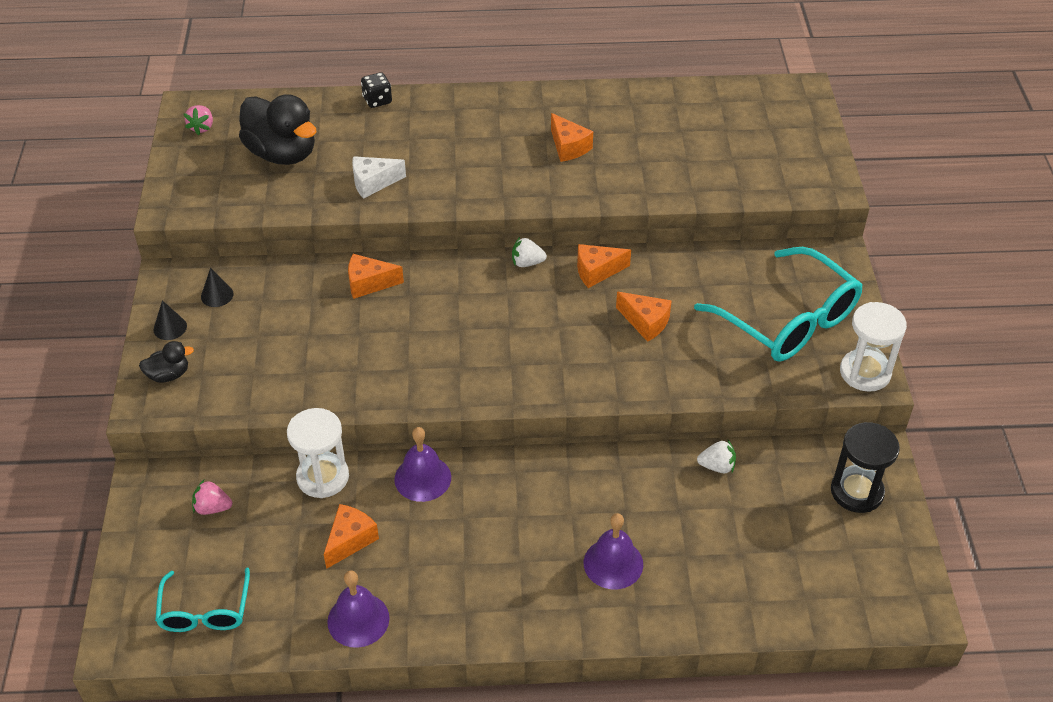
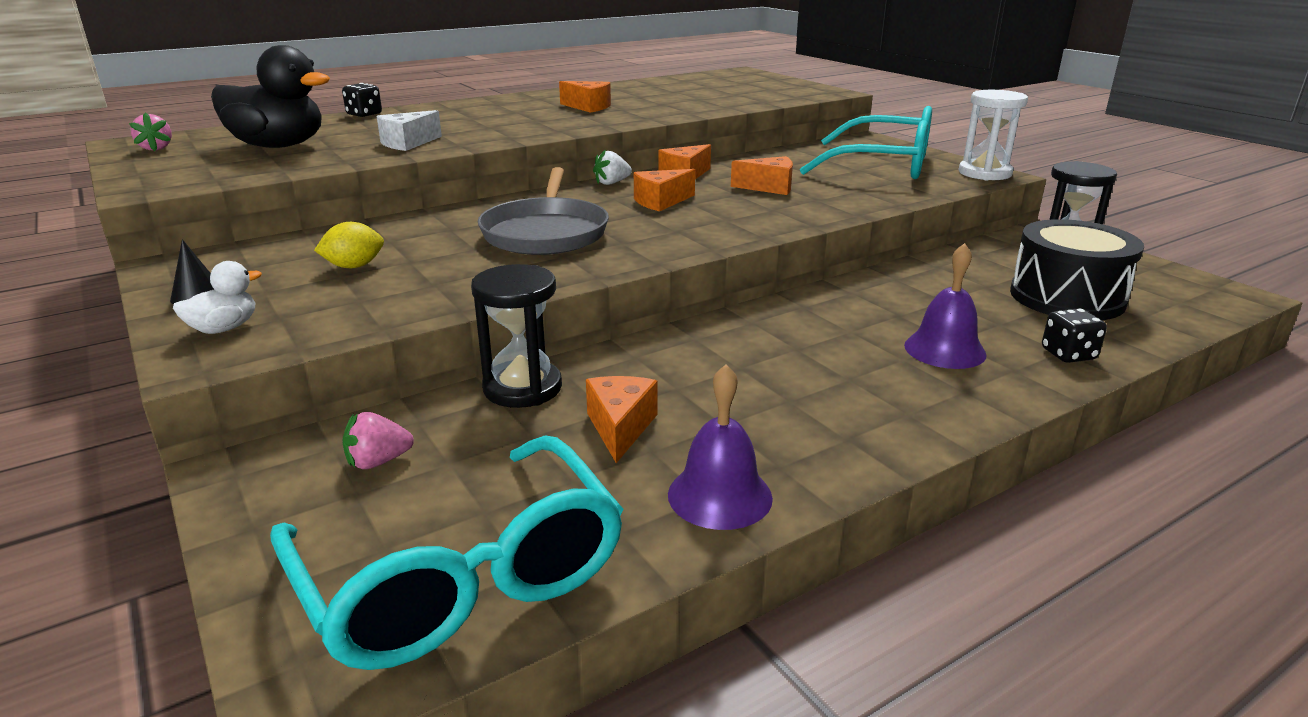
camera: 30 degrees left, 20 degrees down
black duck [139,341,194,383] -> white duck [173,261,262,334]
turquoise glasses [155,567,250,632] -> turquoise glasses [270,435,623,670], size x1.77
black cone [201,268,234,307] -> none
white hourglass [287,408,349,498] -> black hourglass [471,264,562,408]
orange cheese [348,254,404,299] -> orange cheese moved to [634,169,695,211]
purple bell [394,427,451,502] -> none
white strawberry [697,440,736,473] -> none
none -> yellow lemon [314,222,384,268]
none -> grey pan [478,167,609,255]
none -> black drum [1010,219,1144,320]
none -> black dice [1042,308,1107,363]

